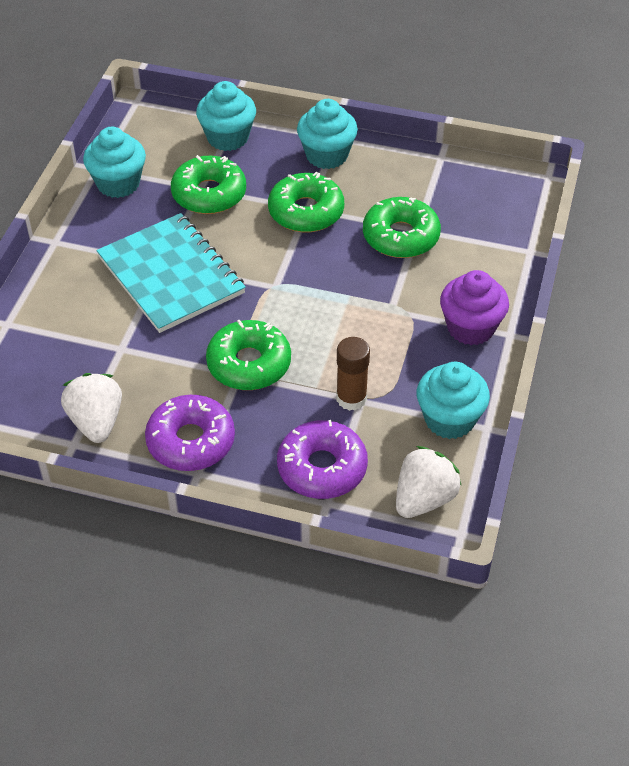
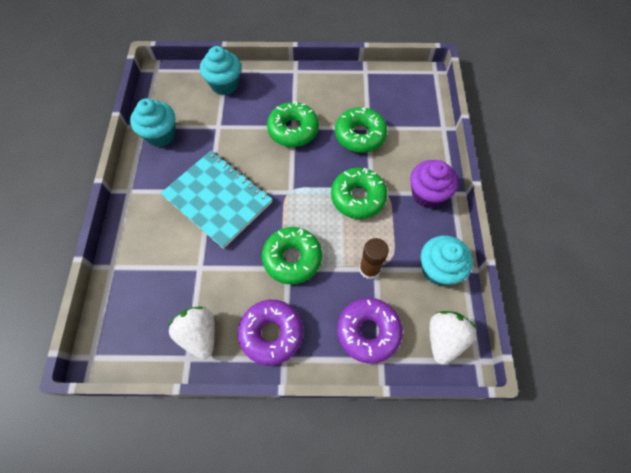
camera: 15 degrees left, 15 degrees up
green donut [171,155,246,214] -> green donut moved to [331,168,387,219]
turquoise cupcake [297,99,358,169] -> none

